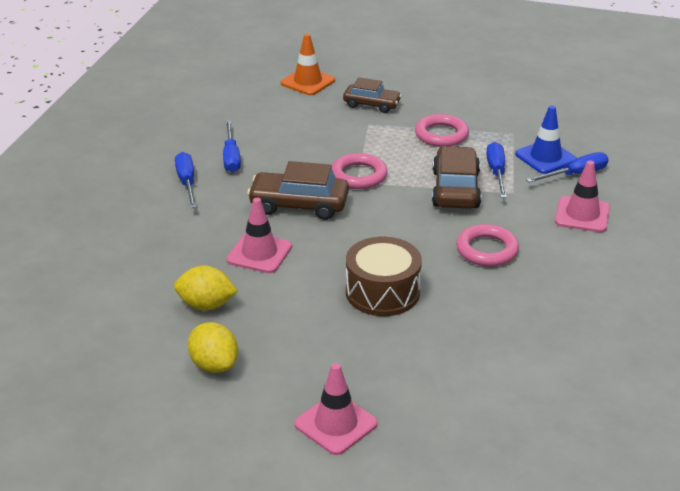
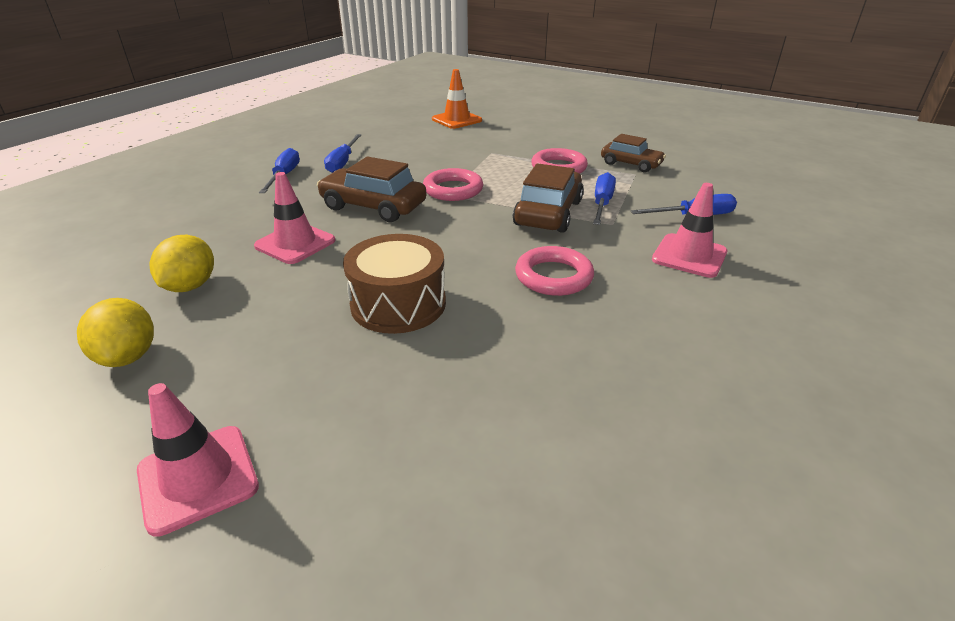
camera: 15 degrees right, 0 degrees up
yellow lemon [174,266,238,310] -> yellow lemon turned 75 degrees clockwise [149,235,214,292]
brown car [343,77,402,113] -> brown car moved to [601,134,666,172]
blue traffic cone [515,105,577,174] -> none

